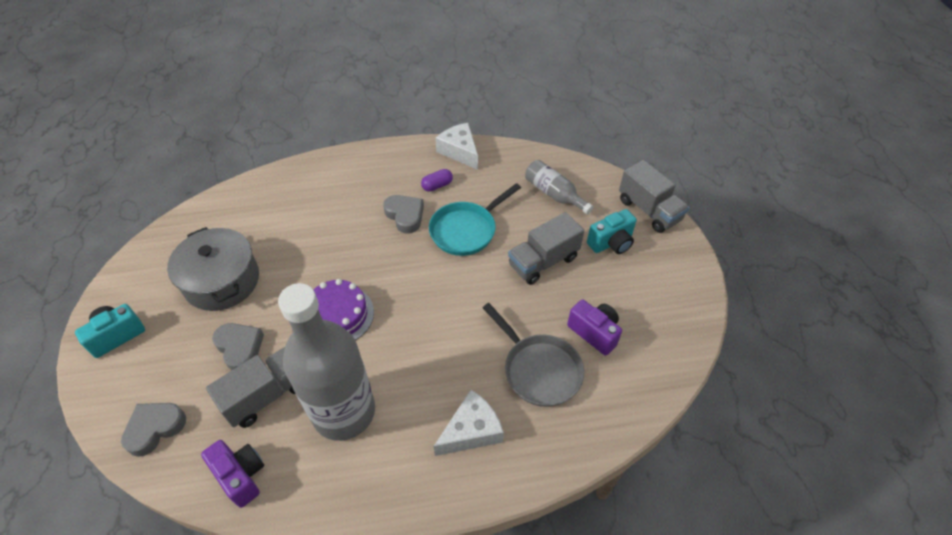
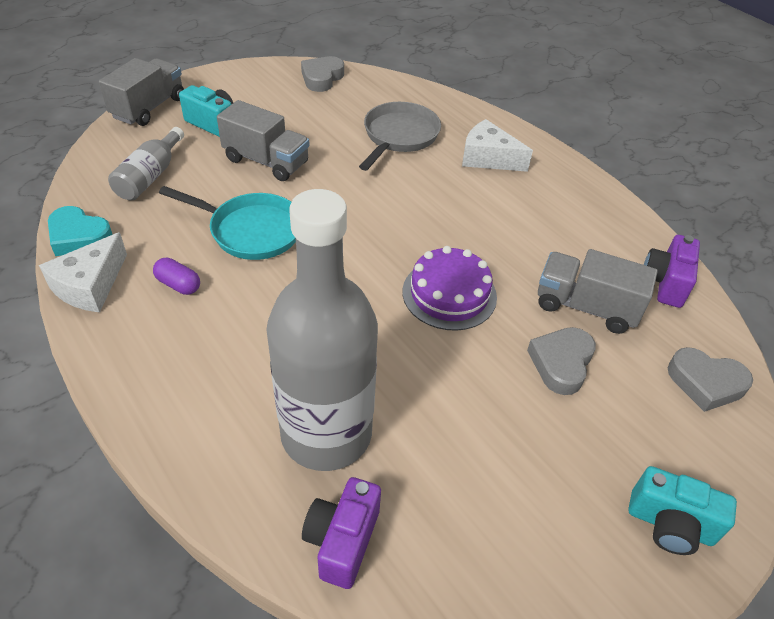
camera: 120 degrees left, 5 degrees down
grey pot [167,227,259,311] -> none
grey bottle [278,283,375,441] -> grey bottle moved to [266,189,378,471]
grey heart [383,195,424,234] -> grey heart moved to [301,56,344,92]
purple camera [567,300,622,356] -> purple camera moved to [302,477,381,589]
none -> turquoise heart [48,206,113,256]

